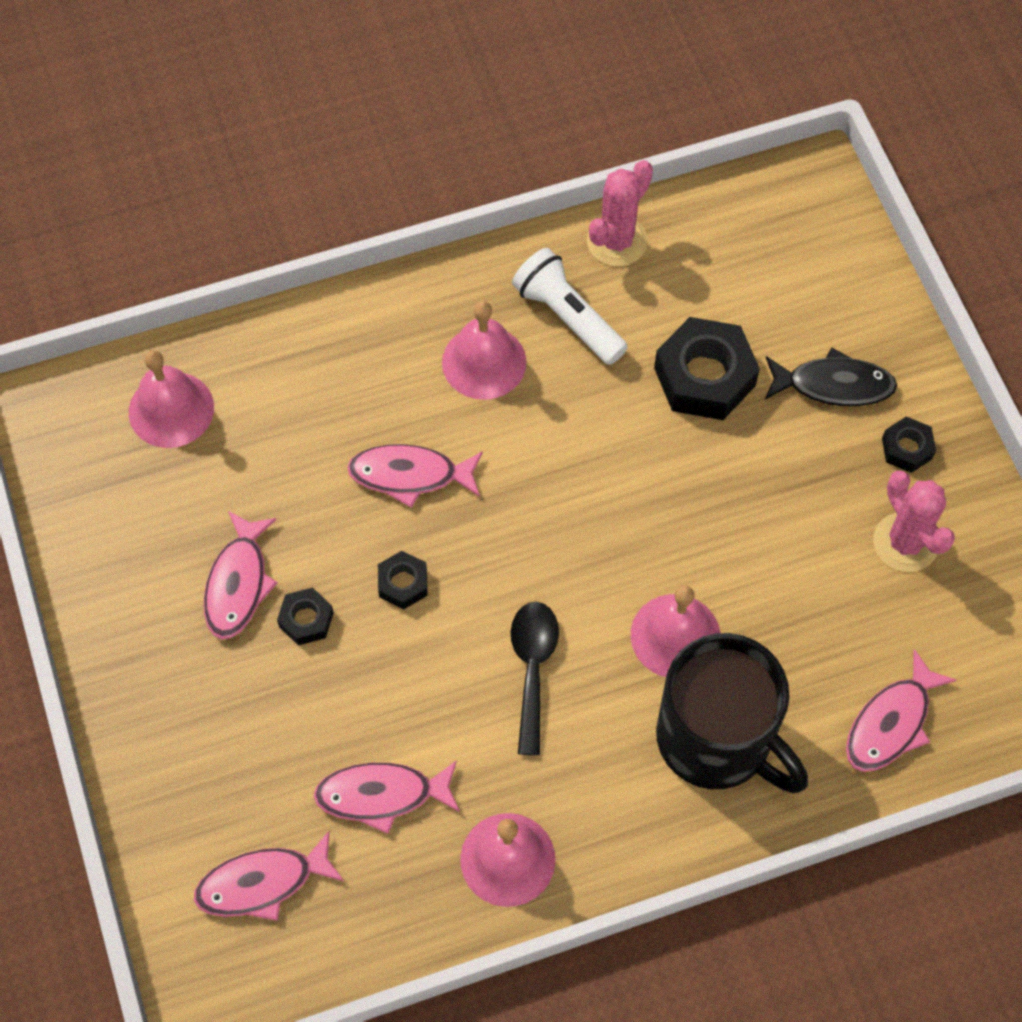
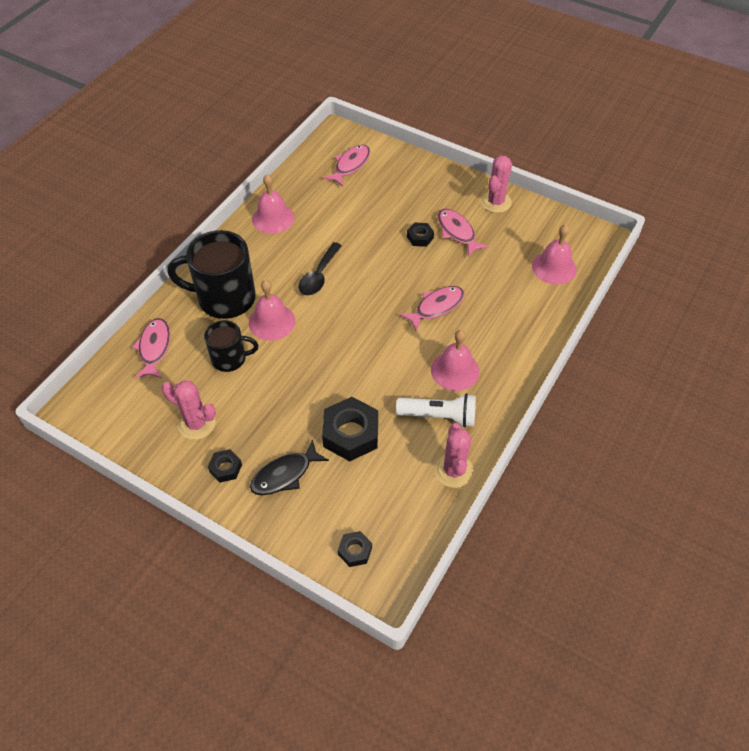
camera: 140 degrees right, 10 degrees down
pink fish [314,760,460,834] -> none
black nut [378,551,428,609] -> black nut moved to [338,531,372,567]
black spoon [511,602,559,755] -> black spoon turned 60 degrees clockwise [298,242,342,295]
none -> black mug [204,320,258,372]
none -> pink cactus [481,155,512,213]

